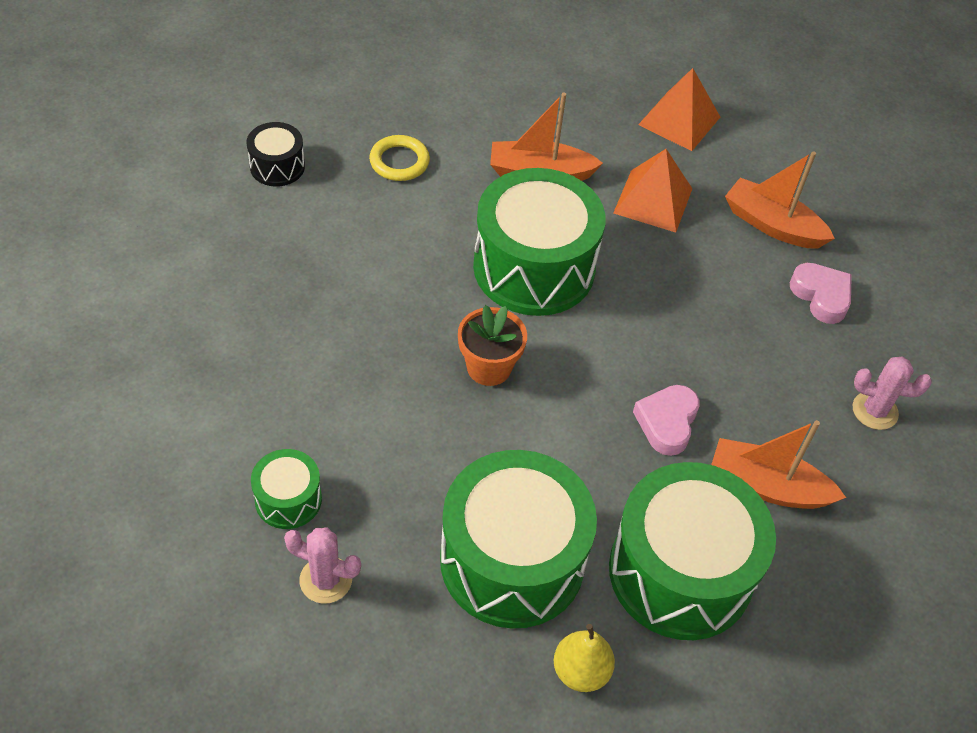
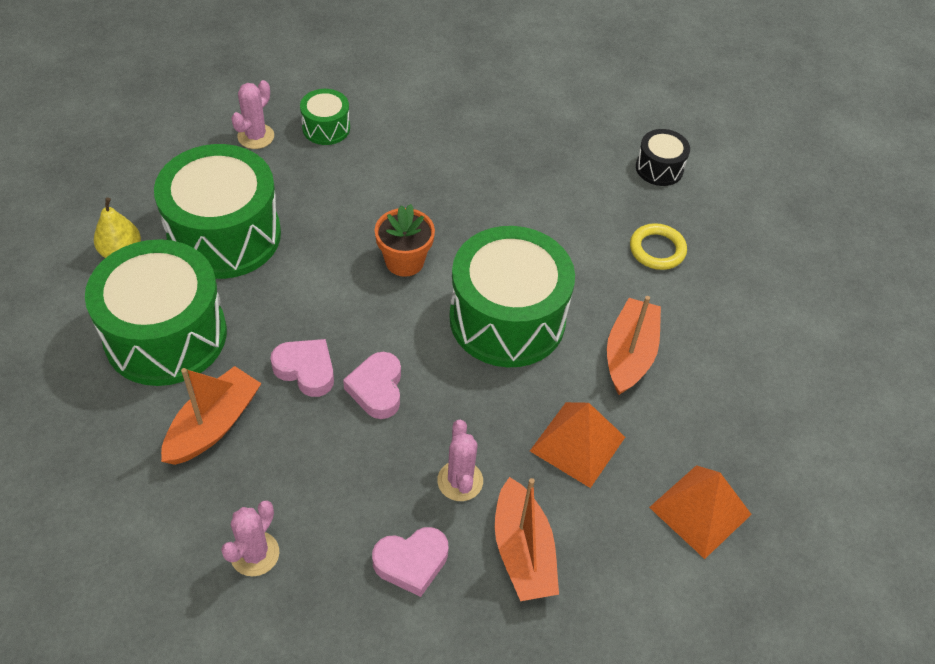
camera: 105 degrees right, 0 degrees up
orange boat [725,151,835,249] -> orange boat turned 120 degrees clockwise [495,477,559,601]
none -> pink heart [343,352,401,419]
none -> pink cactus [437,420,483,501]

